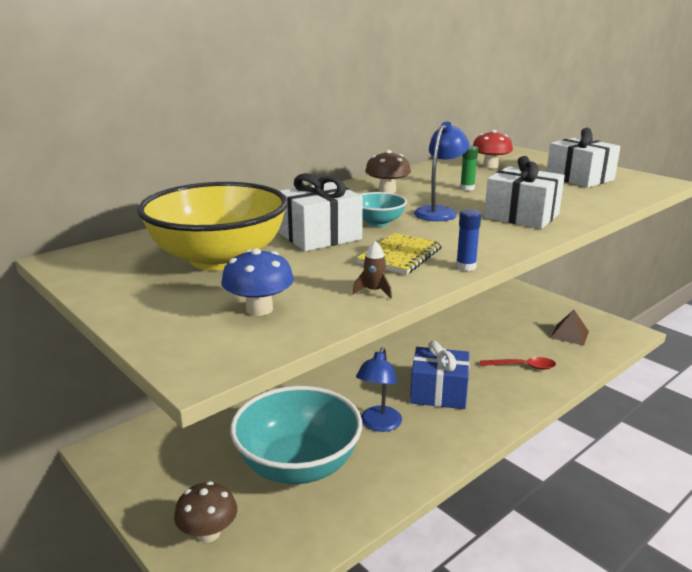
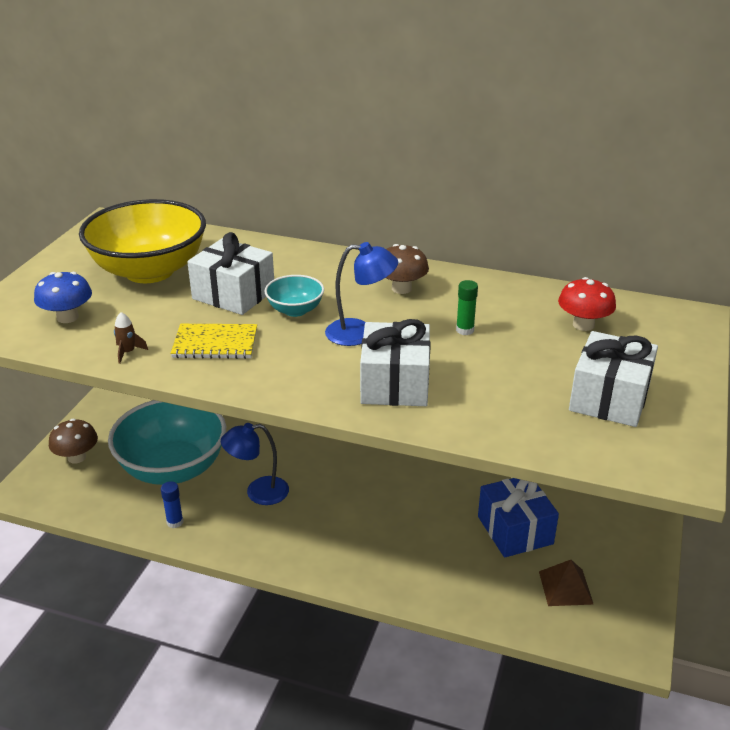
camera: 60 degrees right, 10 degrees up
blue gift [410,341,470,409] -> blue gift moved to [478,478,559,558]
blue glue stick [456,209,481,271] -> blue glue stick moved to [161,481,183,528]
red spoon [480,357,556,370] -> none

